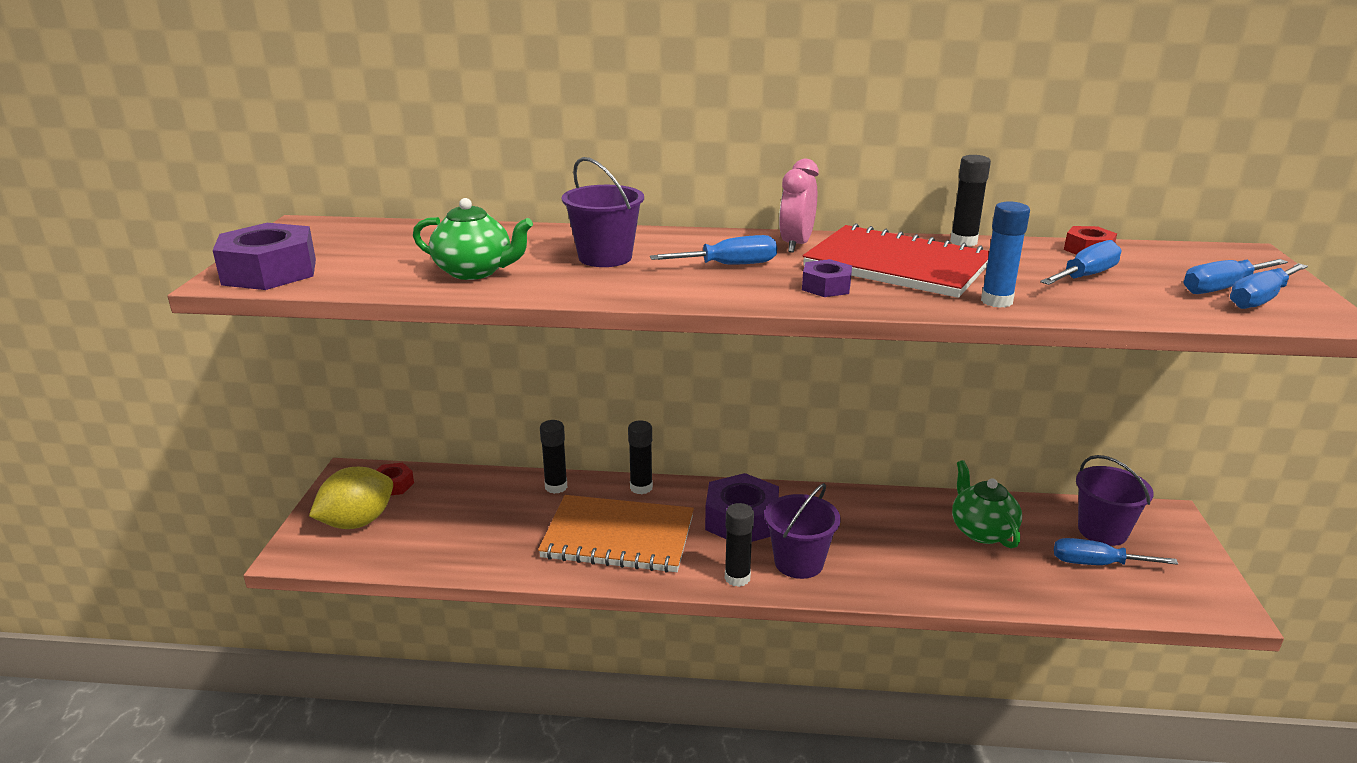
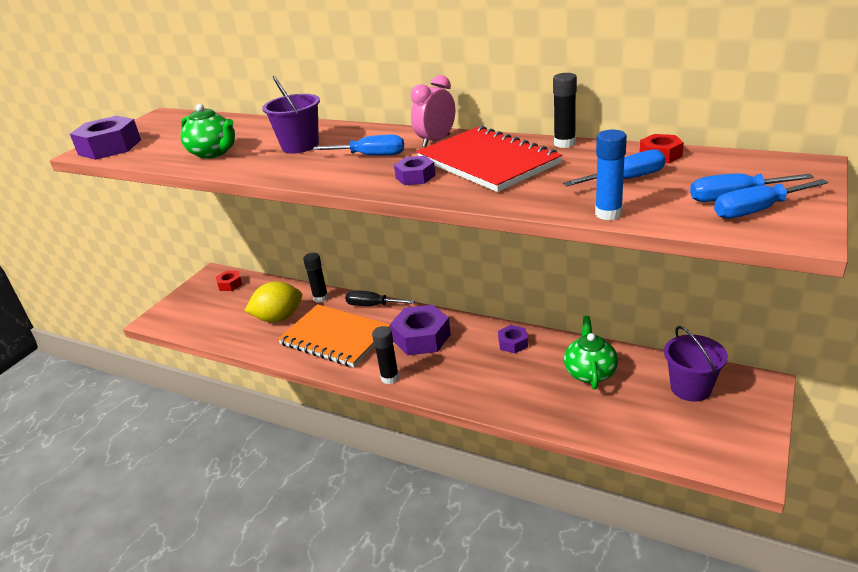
camera: 25 degrees right, 5 degrees up
yellow lemon [309,467,393,529] -> yellow lemon moved to [245,281,302,322]
black glue stick [628,420,653,494] -> black screwdriver [345,290,415,306]
purple bucket [765,483,841,579] -> none
blue glue stick [981,202,1030,308] -> blue glue stick moved to [595,130,627,220]
blue screwdriver [1054,538,1178,565] -> none
none -> purple nut [498,325,528,353]

